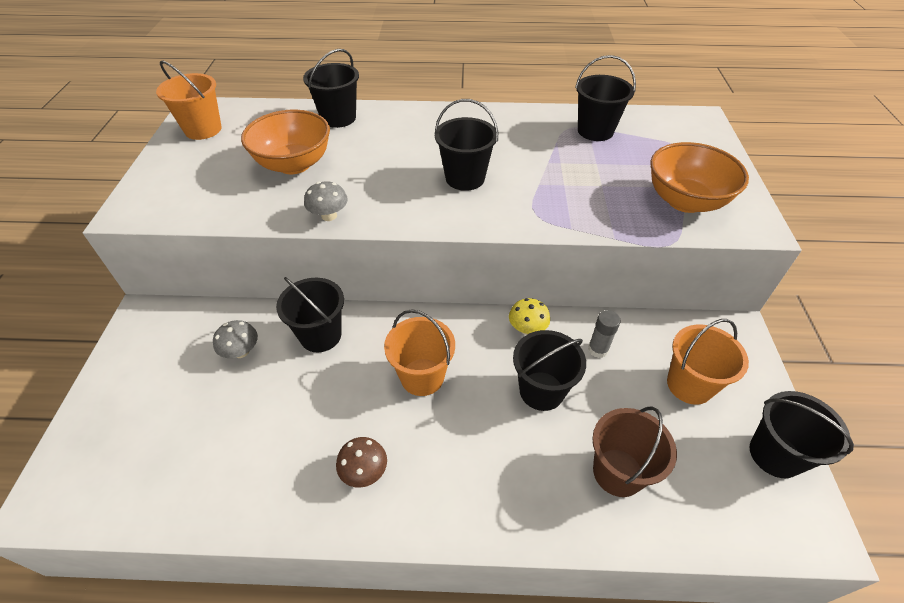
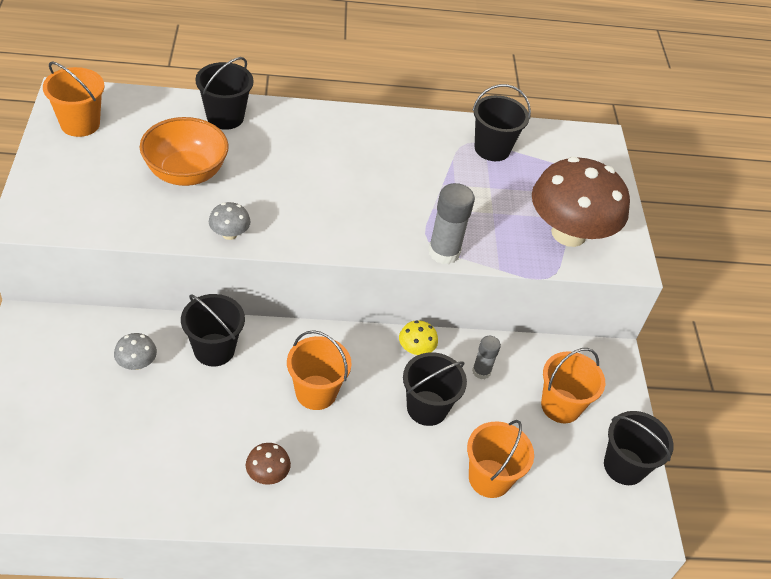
camera: 10 degrees left, 0 degrees up
black bucket [435,99,498,191] -> none
brown bucket [592,406,677,497] -> orange bucket [467,420,534,498]
orange bowl [650,142,749,213] -> brown mushroom [532,157,630,247]
none -> grey glue stick [428,183,475,264]

